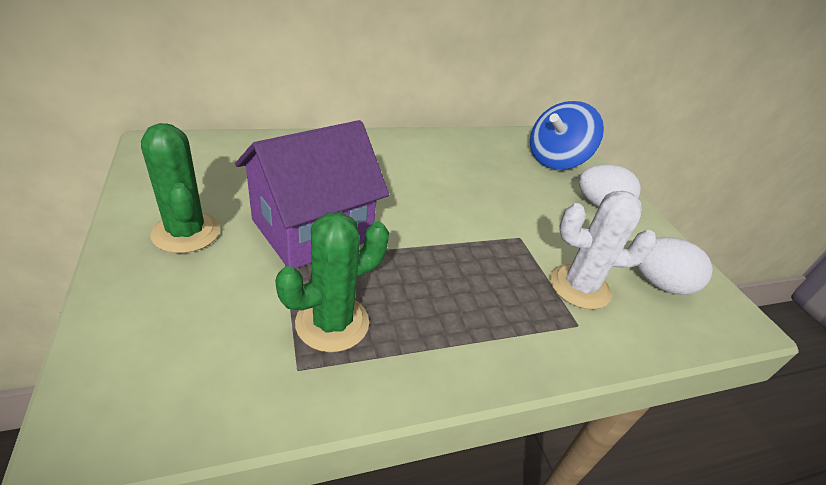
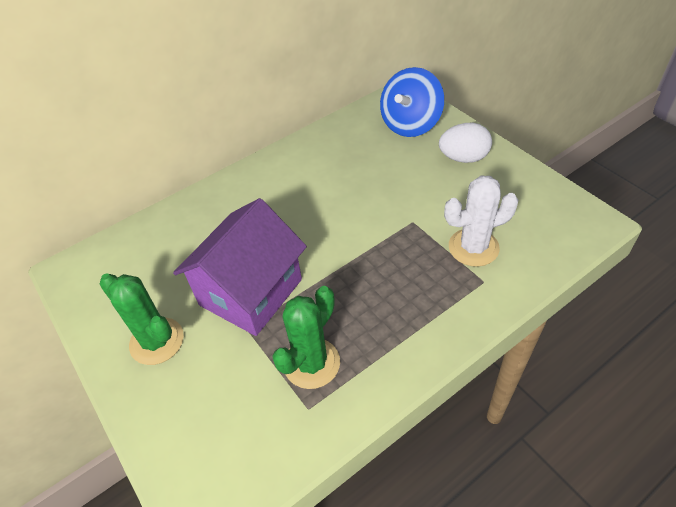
camera: 10 degrees left, 10 degrees up
white egg [637,237,713,295] -> none

